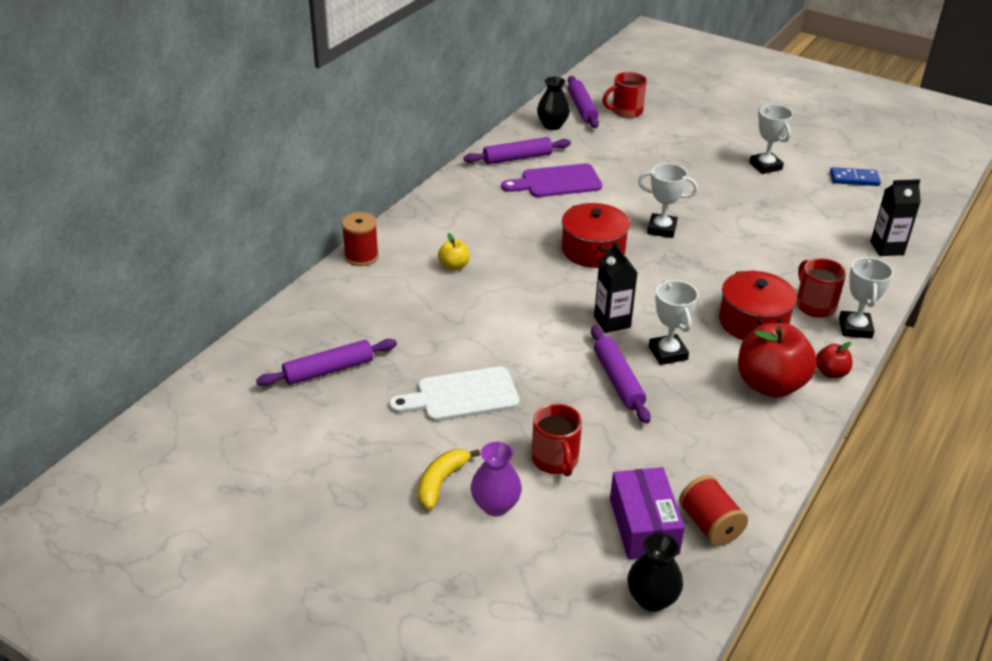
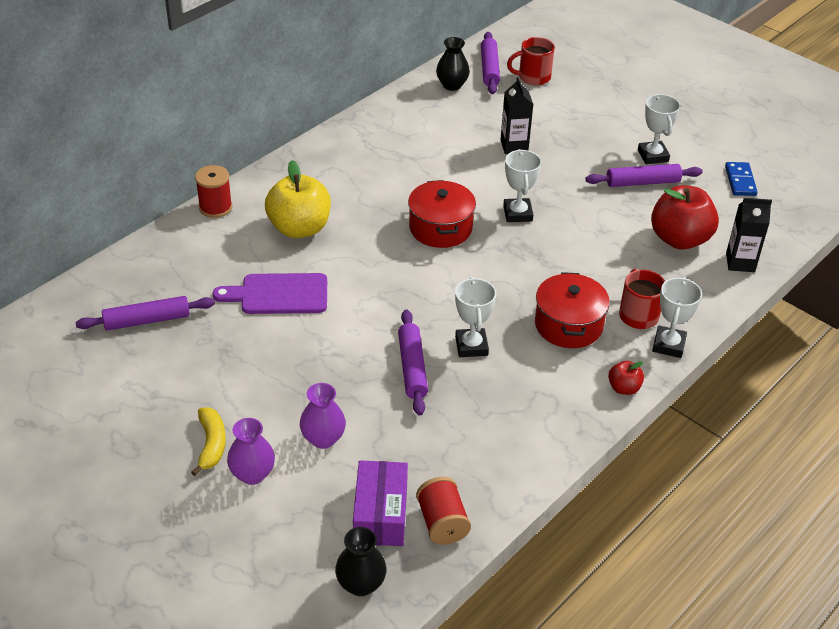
camera: 10 degrees right, 5 degrees up
white cutting board [389,366,520,422] -> none
yellow banana [418,449,480,510] -> yellow banana turned 135 degrees clockwise [191,407,226,476]
yellow apple [438,233,470,270] -> yellow apple [265,160,331,238], size x2.10
purple rolling pin [464,137,571,164] -> purple rolling pin moved to [585,164,703,187]
purple cutting board [501,163,602,197] -> purple cutting board moved to [213,273,327,314]
red mug [532,404,582,477] -> purple vase [300,383,346,449]
black carton [594,242,638,333] -> black carton moved to [500,77,534,154]
white trophy [638,163,698,238] -> white trophy turned 60 degrees clockwise [503,149,542,222]
red apple [738,323,817,398] -> red apple moved to [651,185,719,250]
blue domino [830,167,881,186] -> blue domino turned 75 degrees clockwise [725,162,758,196]

